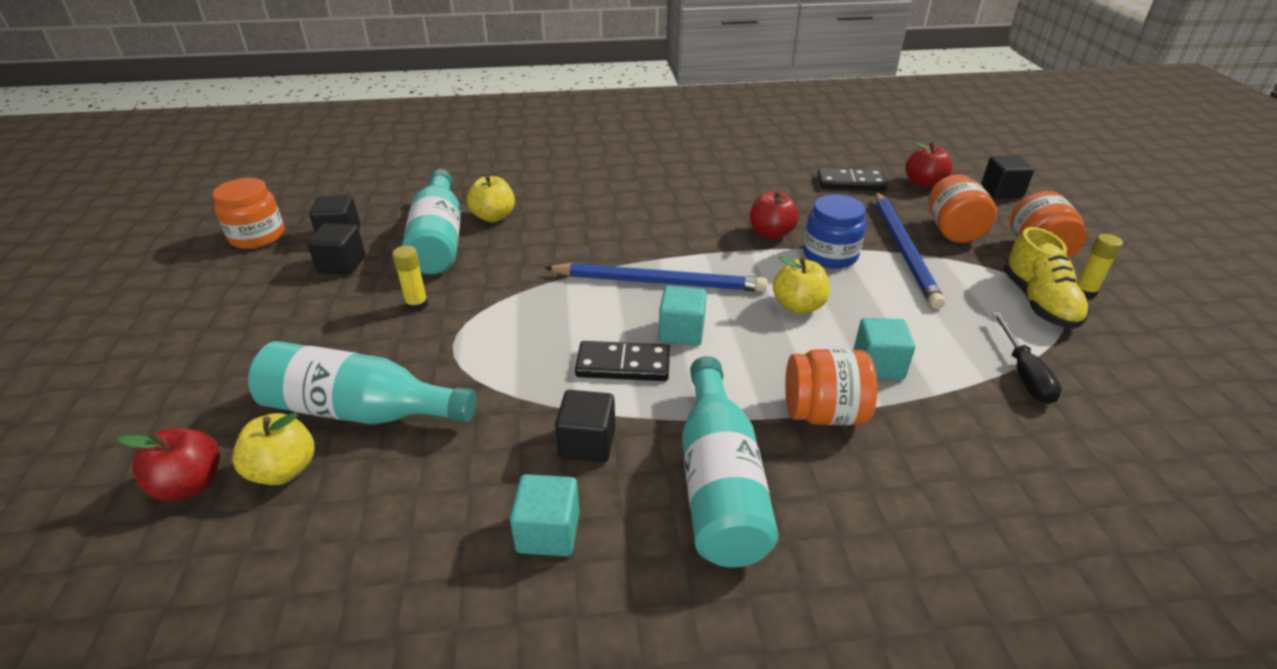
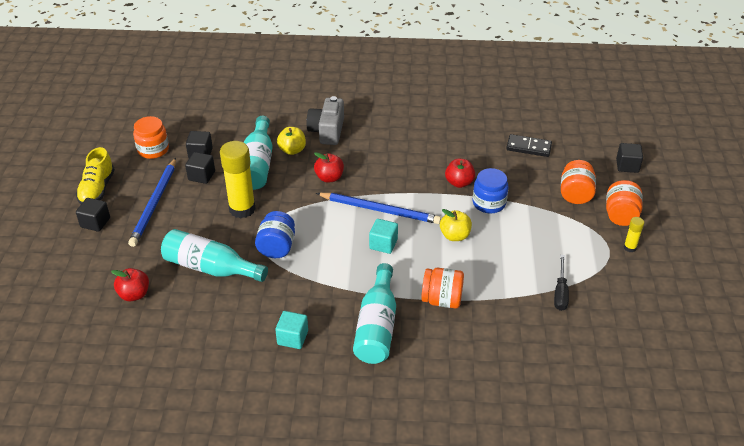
camera: 10 degrees right, 5 degrees up
yellow apple [232,413,314,485] -> none
yellow glue stick [392,246,428,312] -> yellow glue stick [220,141,256,218], size x2.17
black cube [555,390,615,462] -> black cube moved to [76,198,110,232]
black domino [575,341,670,381] -> none
turquoise cube [853,318,915,379] -> none
blue pencil [875,192,945,309] -> blue pencil moved to [128,158,176,247]
red apple [906,142,952,188] -> red apple moved to [314,152,344,183]
yellow shoe [1003,227,1089,329] -> yellow shoe moved to [76,147,115,204]
none -> blue jar [255,211,295,258]
none -> grey camera [306,96,344,145]

